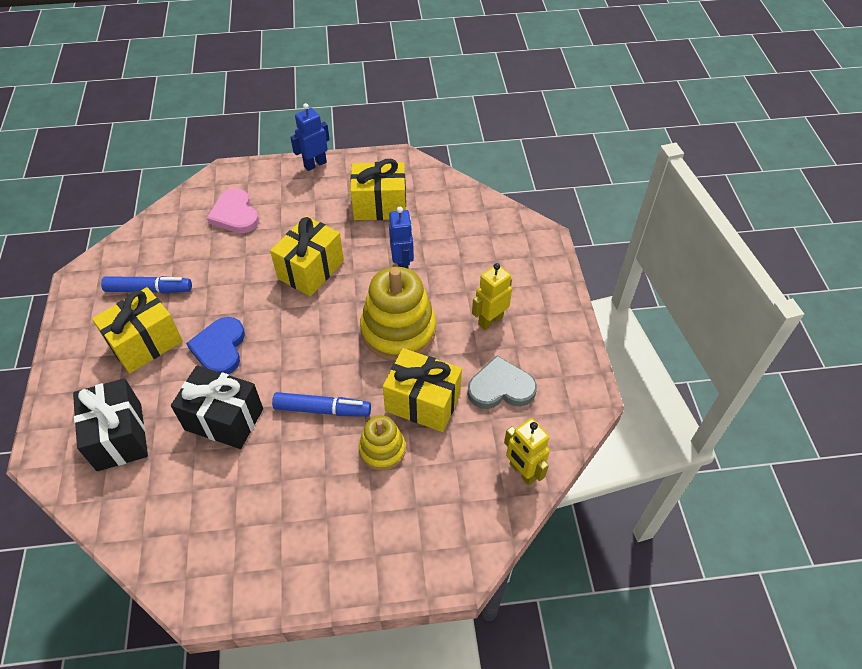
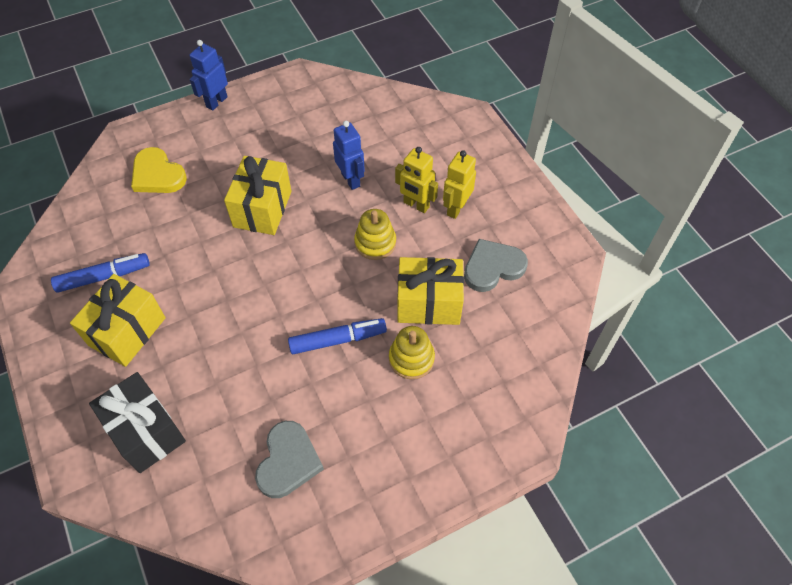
camera: 20 degrees left, 5 degrees up
black gift [171,365,263,449] -> none
blue heart [186,317,245,374] -> none
pink heart [207,188,259,233] -> yellow heart [131,147,187,193]
yellow gift [350,159,406,220] -> none
yellow stacking toy [360,267,436,361] -> yellow stacking toy [354,209,396,260], size x0.56
yellow robot [504,418,550,485] -> yellow robot moved to [395,147,438,213]
none -> grey heart [255,421,324,498]

